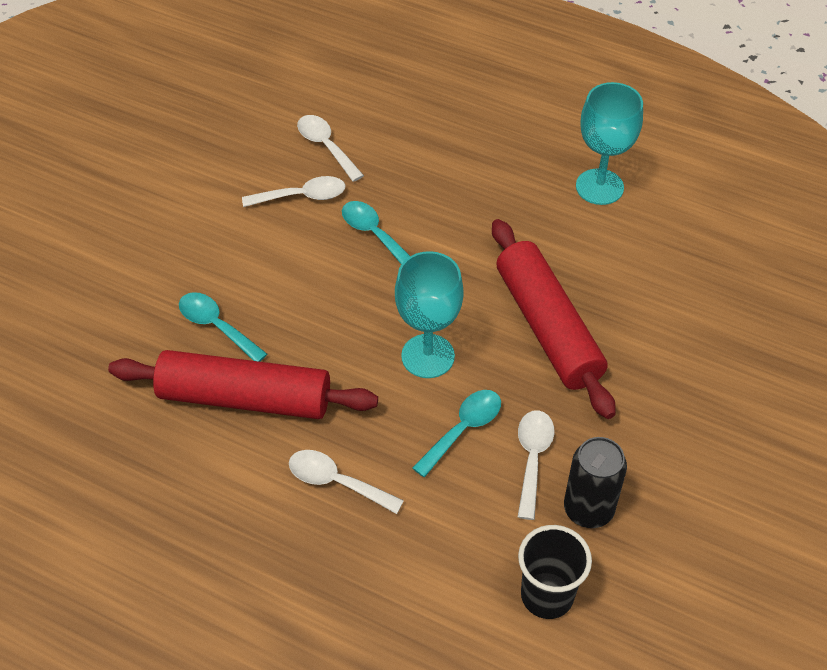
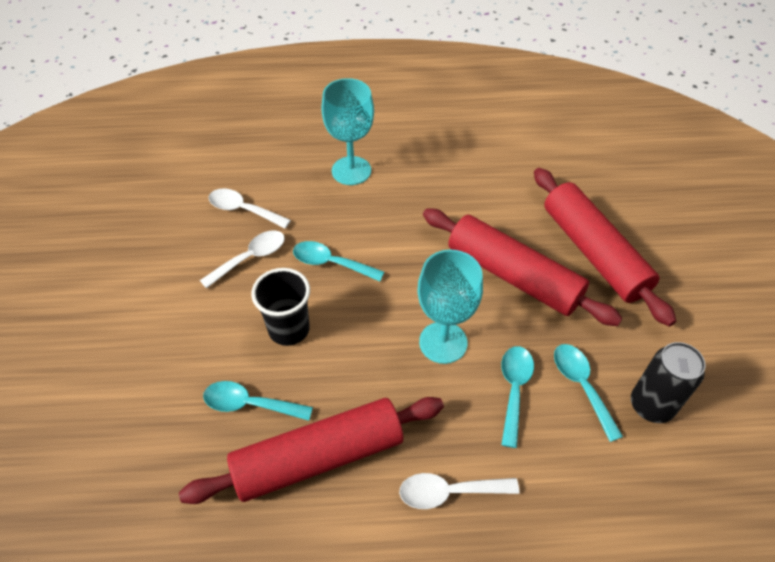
camera: 30 degrees left, 0 degrees up
white spoon [518,410,554,520] -> turquoise spoon [554,344,623,442]
black cup [518,525,592,619] -> black cup moved to [251,268,310,346]
turquoise goblet [576,82,643,205] -> turquoise goblet moved to [321,78,374,185]
none -> red rolling pin [534,168,676,326]

